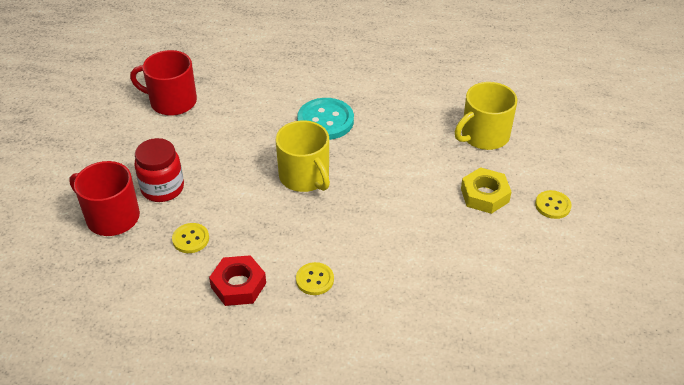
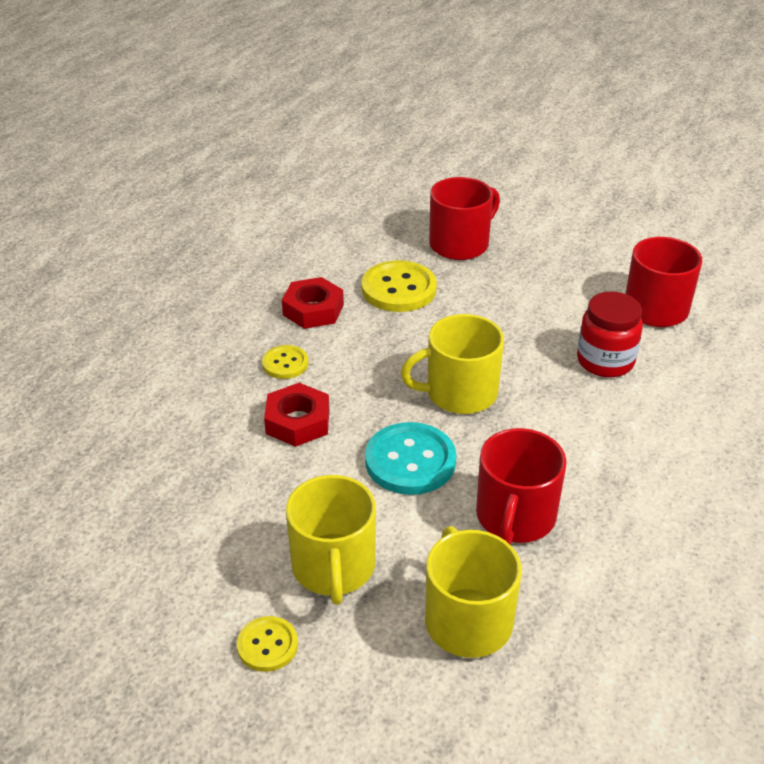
camera: 110 degrees right, 5 degrees down
red jar [134,138,184,202] -> red jar moved to [577,291,643,377]
yellow button [172,223,209,253] -> yellow button [361,260,437,312], size x1.78
turquoise button [297,98,354,140] -> turquoise button moved to [365,422,456,495]
yellow nut [461,167,512,214] -> yellow mug [286,475,376,605]
none -> red nut [264,383,329,447]
none -> red mug [476,428,566,544]

